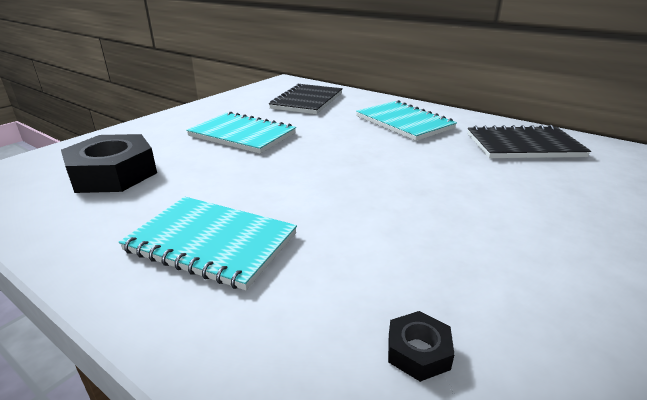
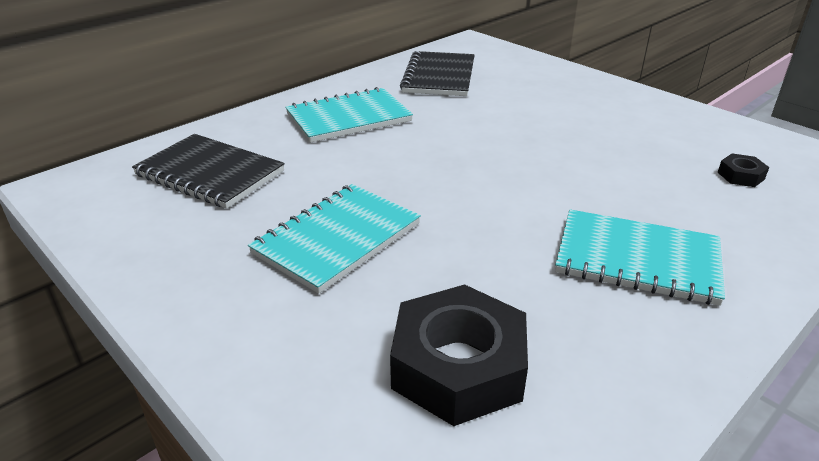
camera: 80 degrees left, 5 degrees up
turquoise notebook [119,197,297,290] -> turquoise notebook turned 75 degrees clockwise [555,210,725,306]

